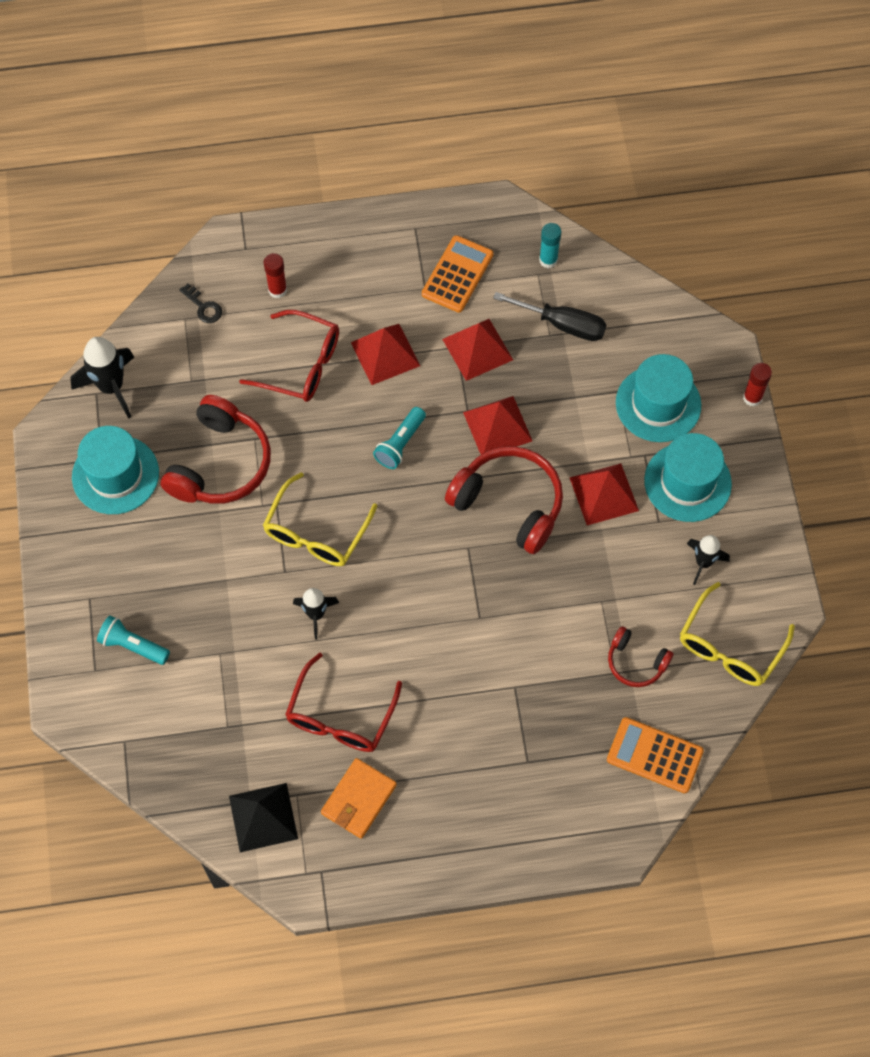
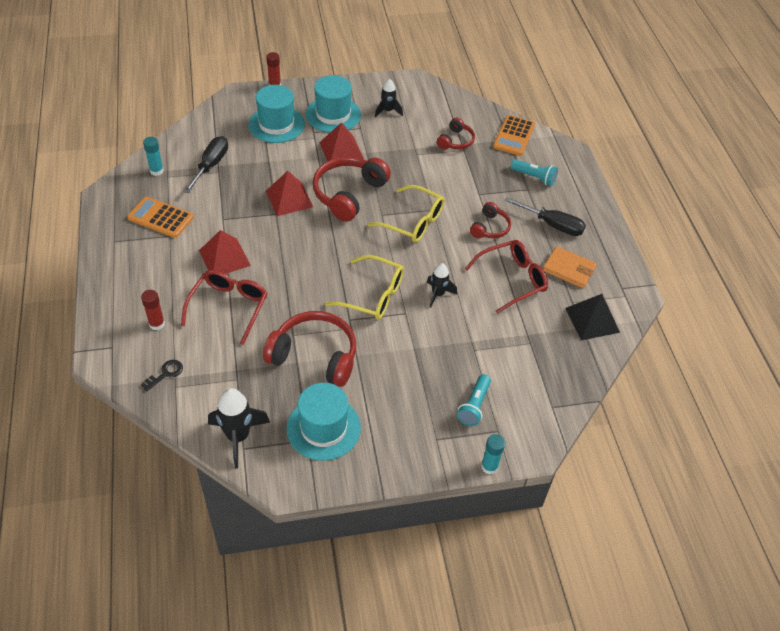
camera: 95 degrees left, 15 degrees down
red glasses [285,653,402,752] -> red glasses turned 45 degrees counterclockwise [465,240,548,314]
turquoise flashlight [373,407,426,469] -> turquoise flashlight moved to [511,159,558,186]
red pyramid [442,319,513,381] -> none
yellow glasses [680,582,795,686] -> yellow glasses moved to [367,185,445,243]
none -> red headphones [470,202,511,238]
none -> turquoise glue stick [481,434,505,475]
none -> black screwdriver [505,197,586,236]

